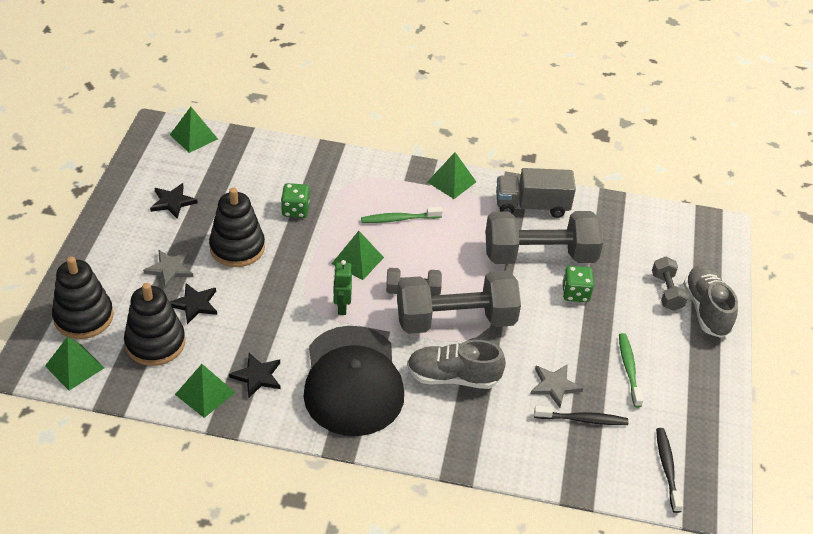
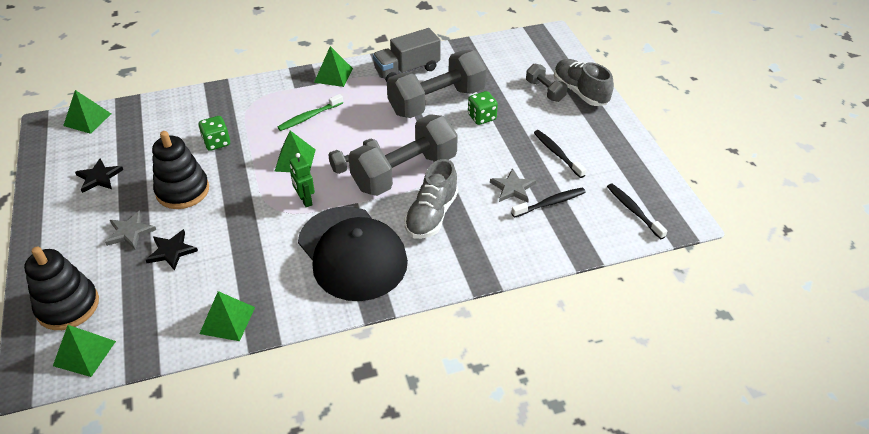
camera: 25 degrees left, 0 degrees up
black stacking toy [124,283,185,366] -> none
black star [229,353,280,398] -> none
grey shoe [407,340,506,389] -> grey shoe turned 45 degrees counterclockwise [404,159,458,239]
green toothbrush [619,333,643,407] -> black toothbrush [534,130,586,178]

